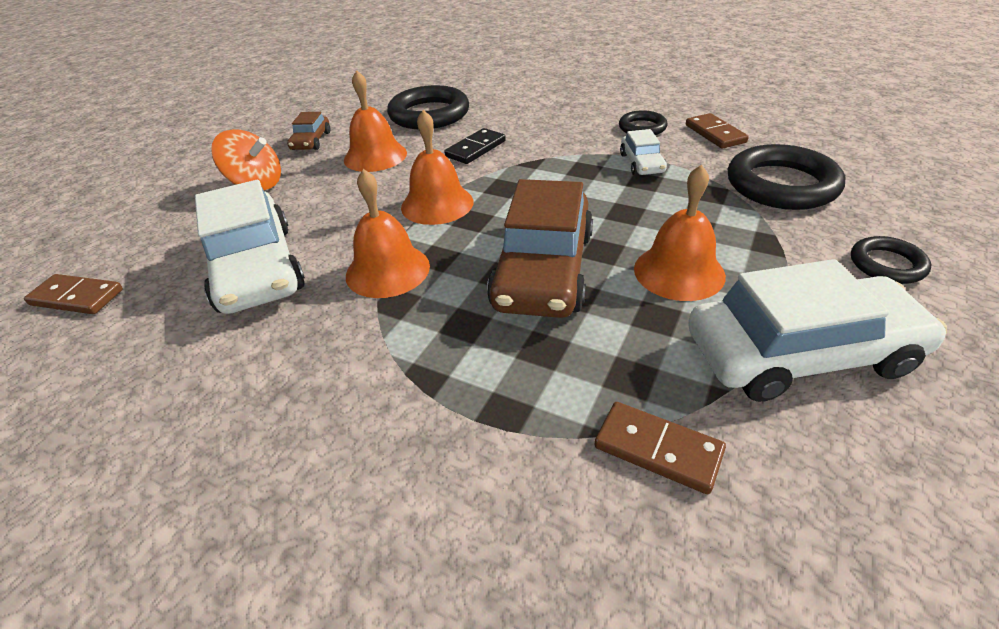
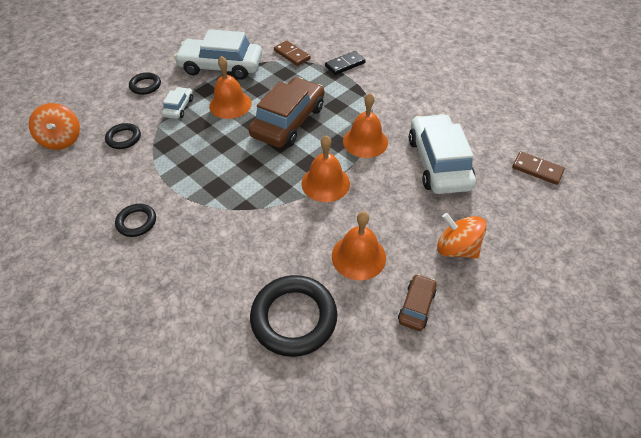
camera: 165 degrees left, 10 degrees up
black domino [444,128,506,164] -> black domino moved to [325,51,366,75]
white car [620,129,667,175] -> white car moved to [162,87,193,119]
brown domino [686,113,749,149] -> none
black ring [728,144,846,210] -> black ring [105,123,141,149], size x0.53
none -> orange spinning top [29,103,80,150]

